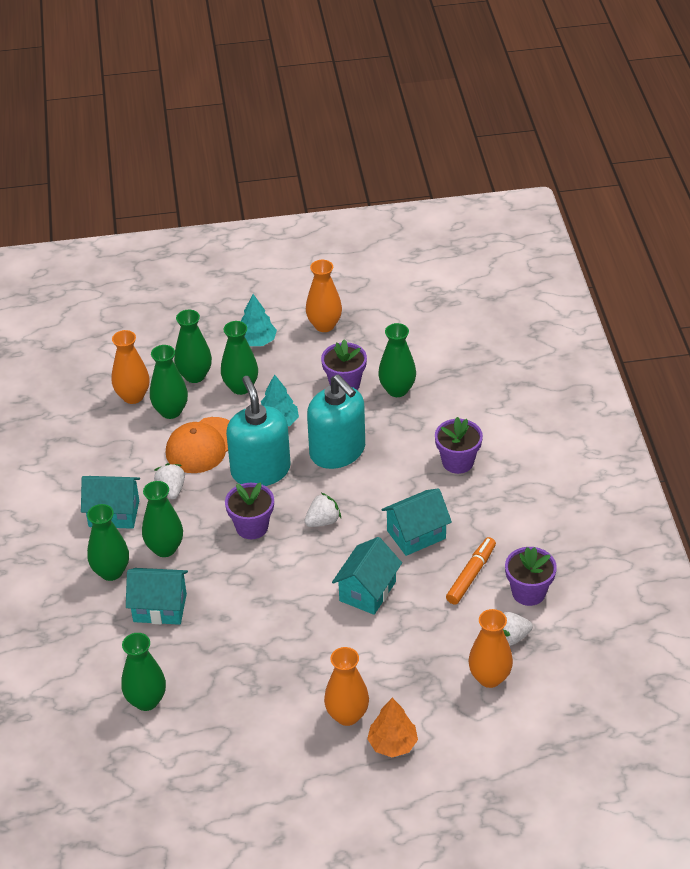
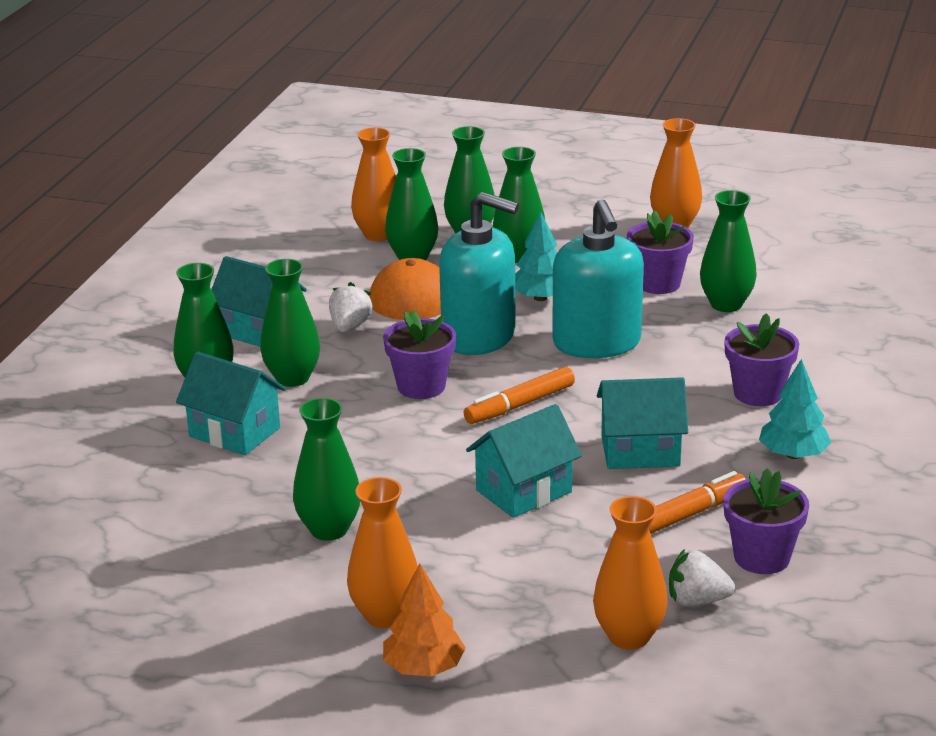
camera: 25 degrees right, 15 degrees down
green vase [121,633,166,711] -> green vase moved to [293,398,360,541]
turquoise soap dispenser [226,376,291,486] -> turquoise soap dispenser turned 105 degrees clockwise [439,192,519,355]
turquoise tree [241,294,277,346] -> turquoise tree moved to [759,359,832,459]
white strawberry [304,493,341,527] -> orange marker [463,366,575,424]

